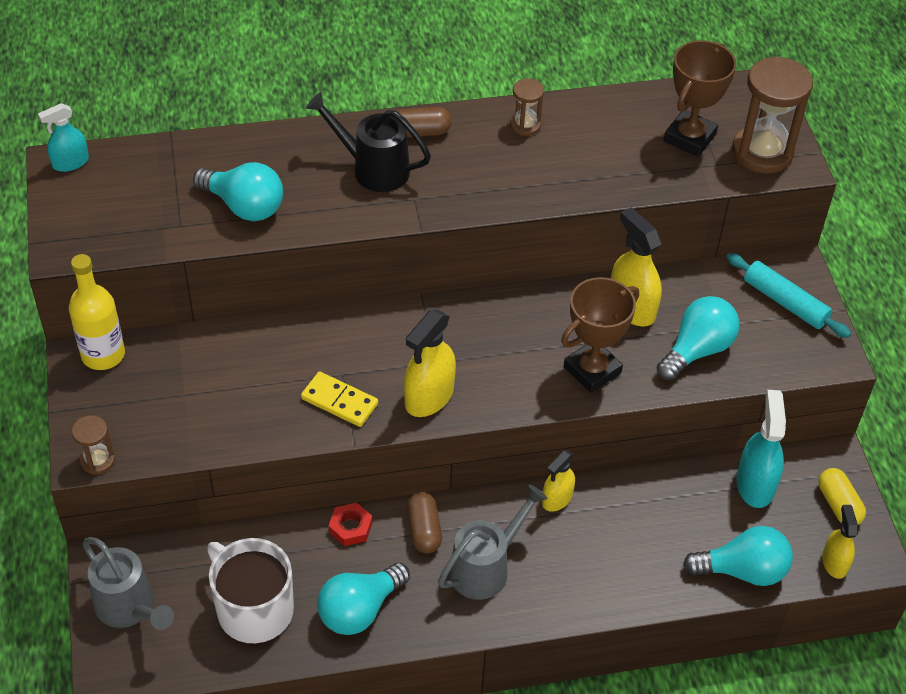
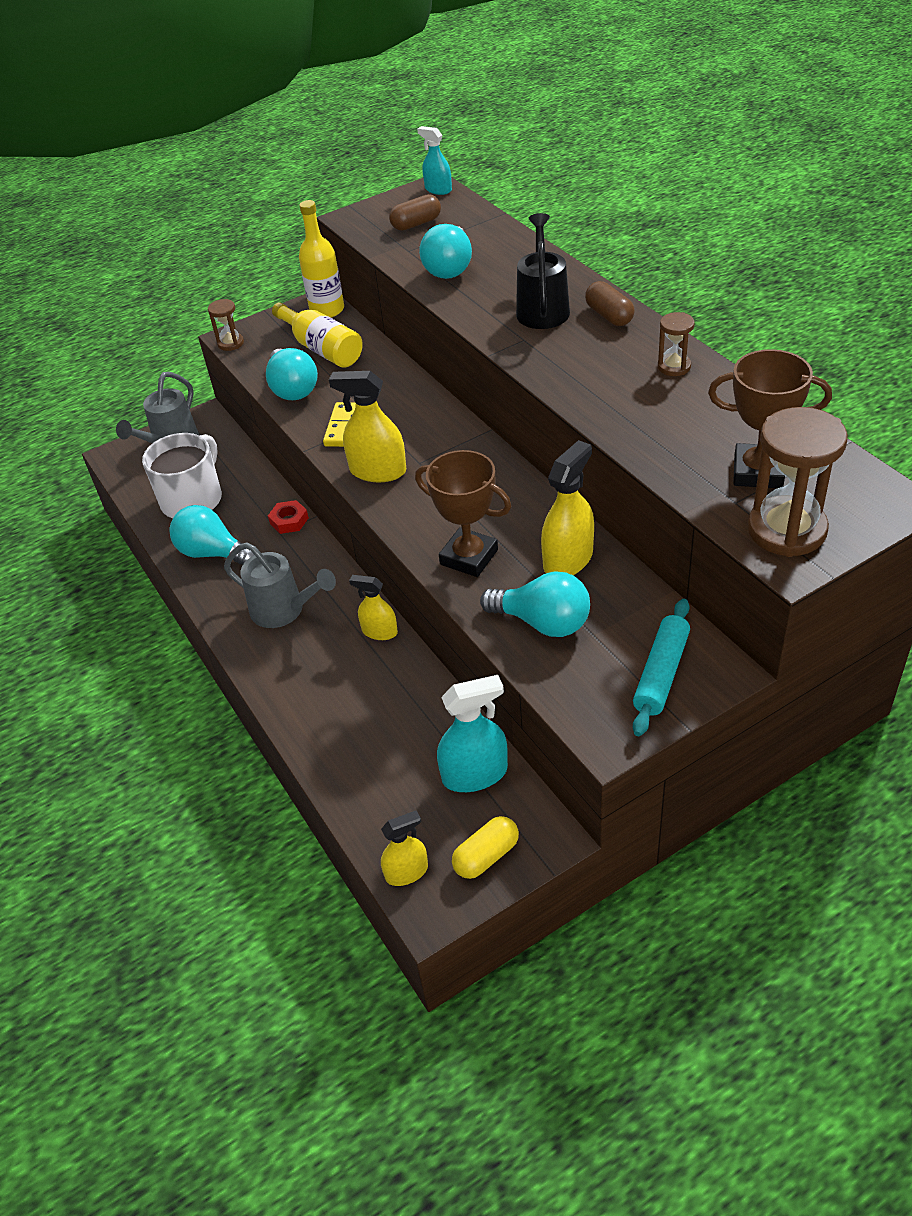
camera: 75 degrees right, 5 degrees down
brown capsule [407,492,442,553] -> brown capsule moved to [389,194,441,231]
turquoise light bulb [683,526,793,586] -> turquoise light bulb moved to [266,348,318,400]
none -> yellow bottle [272,302,363,368]

